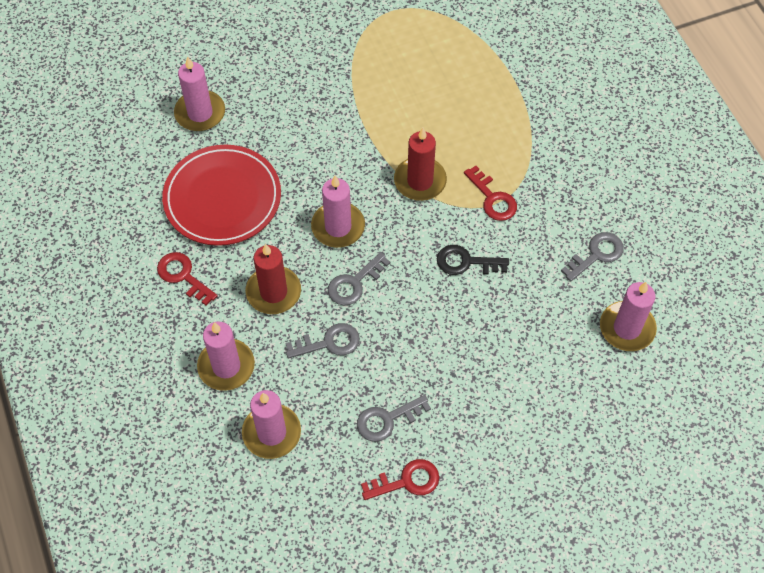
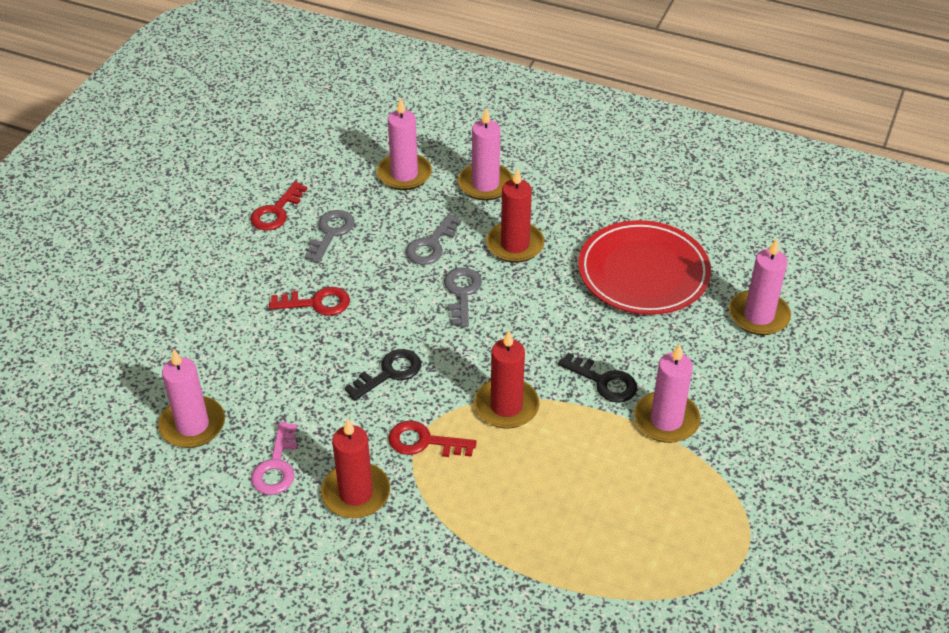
camera: 135 degrees right, 15 degrees down
red key [157,252,217,305] -> red key moved to [269,287,350,316]
pink candle [311,176,365,248] -> pink candle moved to [634,344,701,443]
grey key [561,232,624,282] -> pink key [251,422,298,495]
none -> red candle [321,418,390,518]
none -> black key [558,353,637,403]

